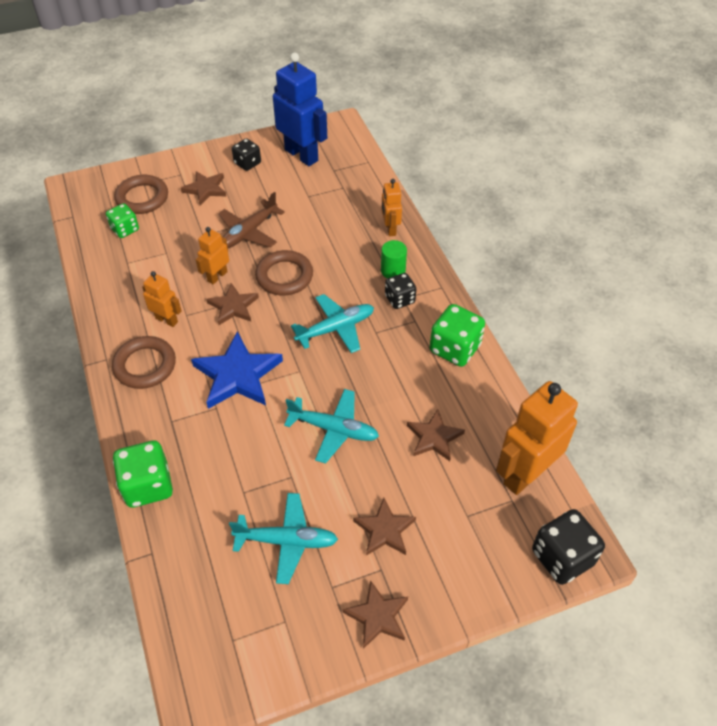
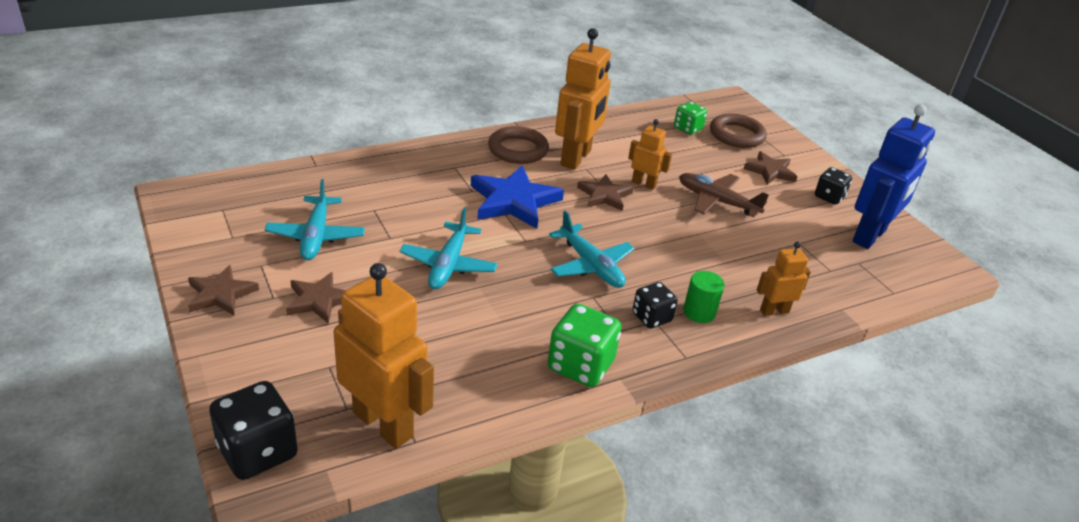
camera: 80 degrees right, 15 degrees down
green dice [113,441,173,508] -> none
orange robot [142,271,182,327] -> orange robot [555,28,611,170], size x1.92
brown ring [255,250,313,295] -> none
brown star [407,409,465,461] -> none

